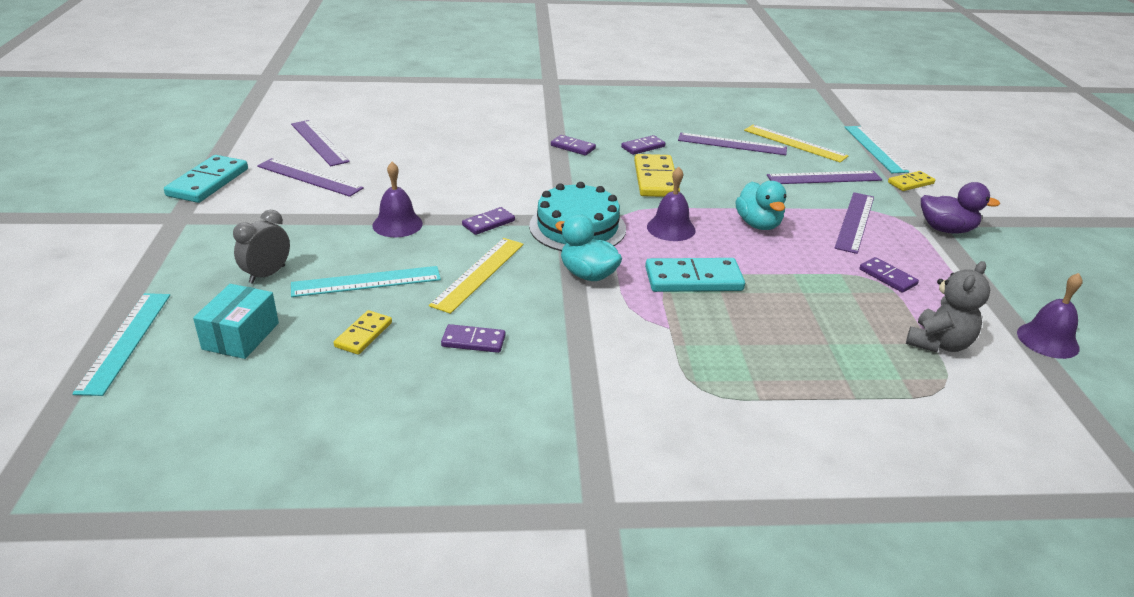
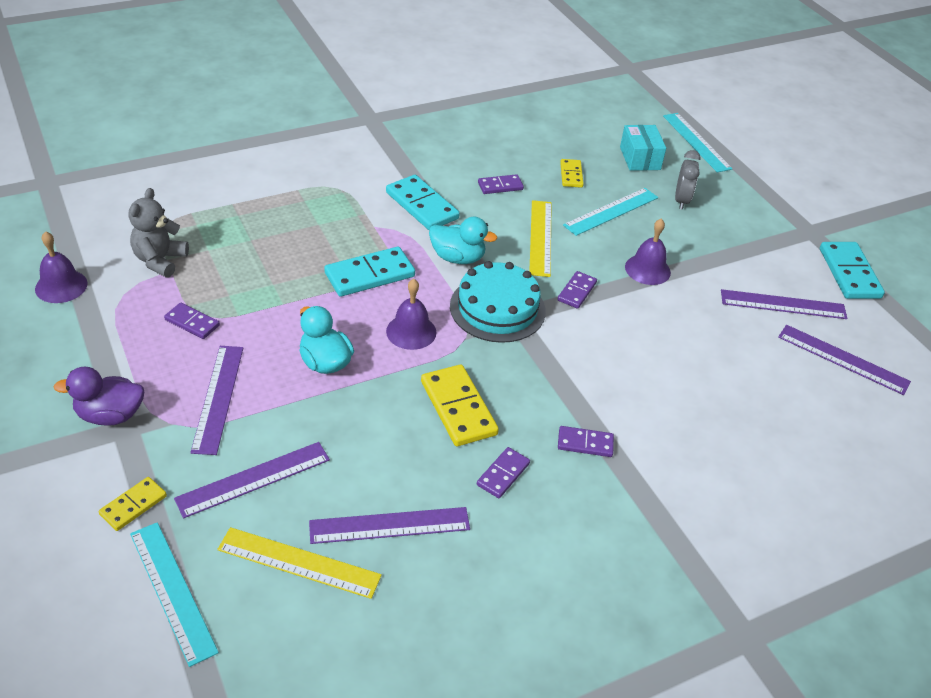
camera: 155 degrees right, 10 degrees up
none -> turquoise domino [386,175,460,230]

